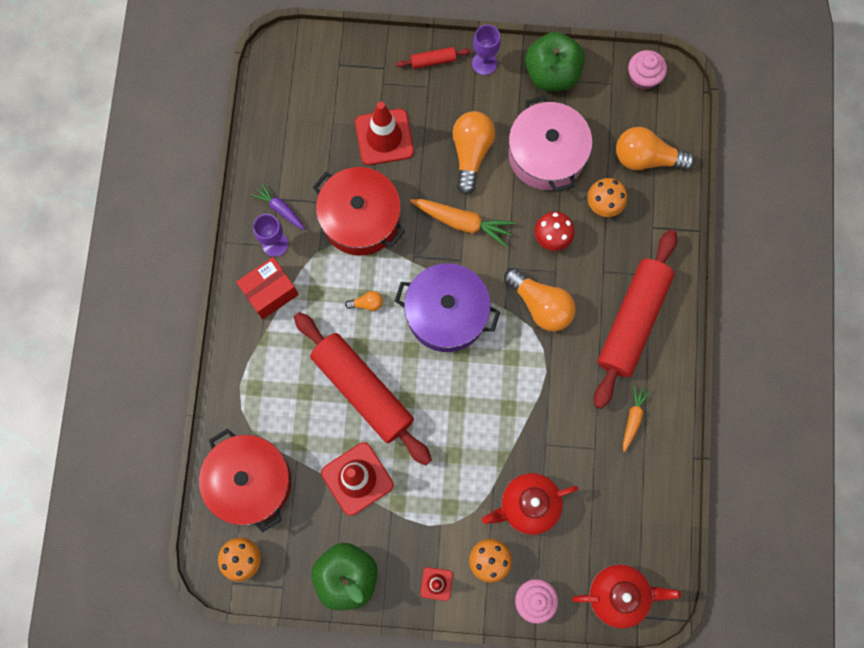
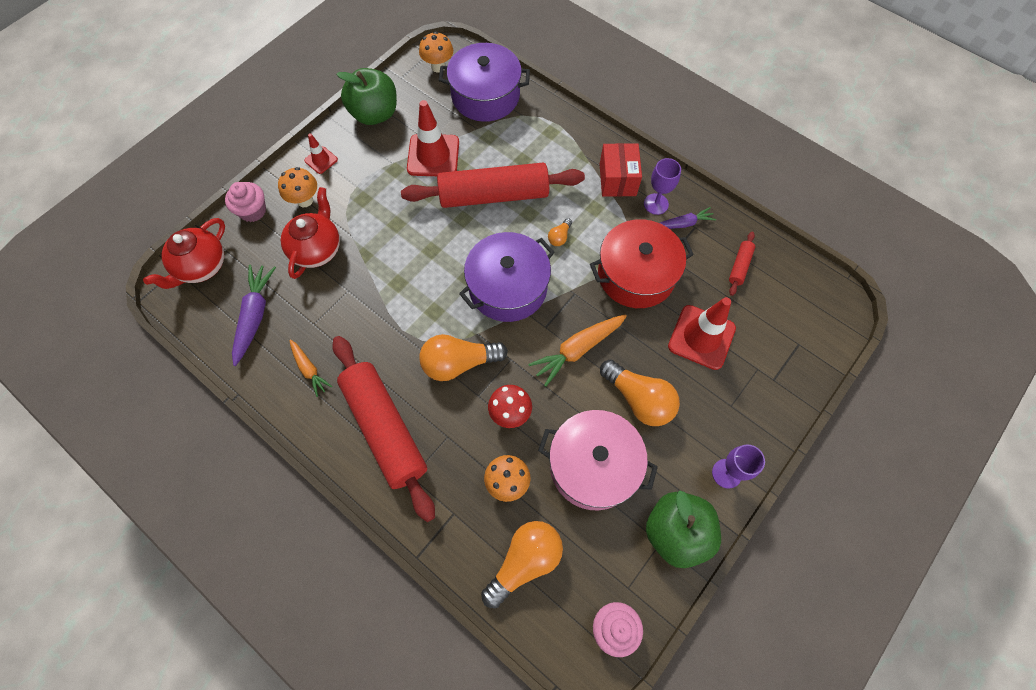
camera: 125 degrees right, 10 degrees down
red pot [199,429,291,533] -> purple pot [439,43,530,122]
red rolling pin [396,47,470,69] -> red rolling pin moved to [729,232,755,296]
none -> purple carrot [232,265,276,366]

